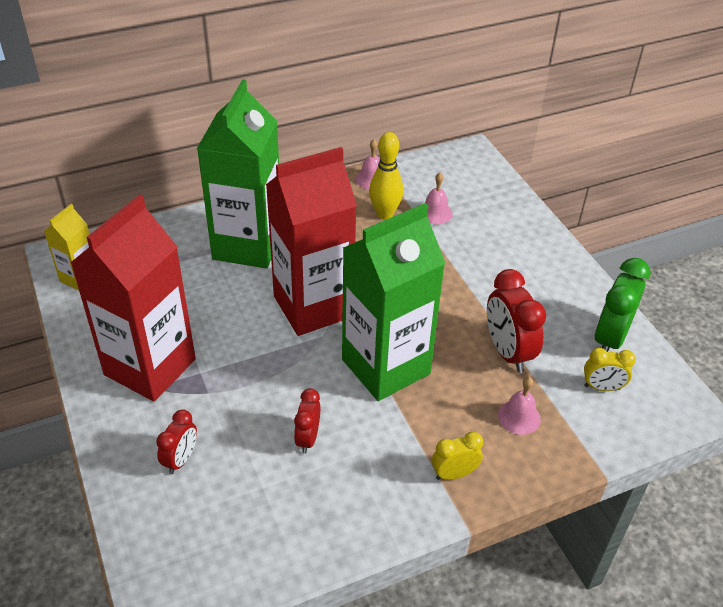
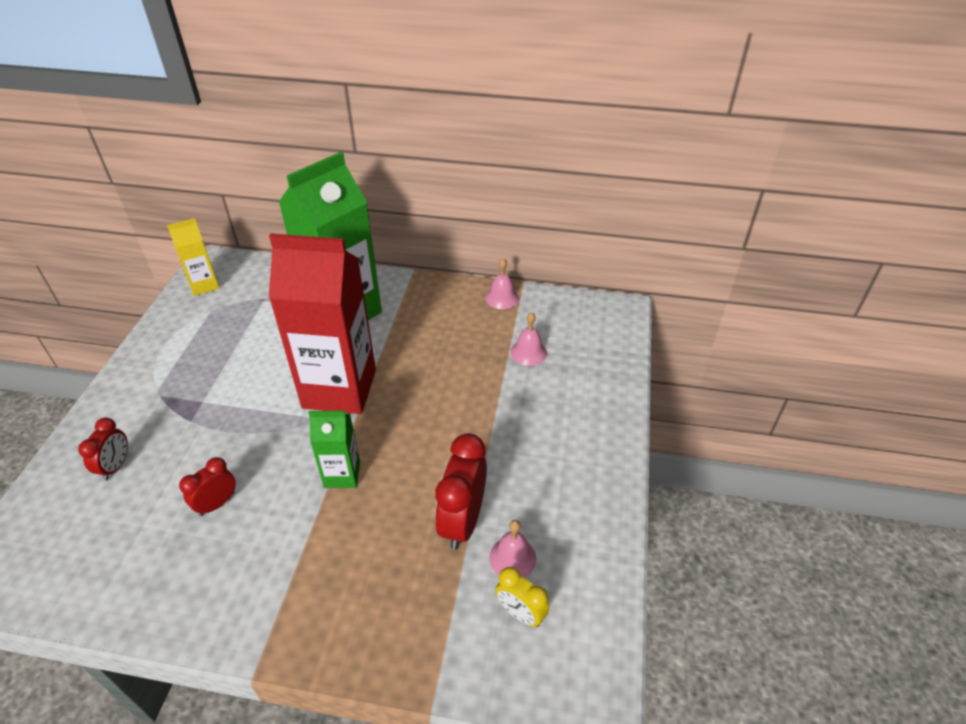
camera: 35 degrees right, 0 degrees up
red carton [70,194,196,402] -> none
red clock [156,409,197,474] -> red clock turned 45 degrees counterclockwise [78,417,128,481]
green carton [342,203,445,401] -> green carton [308,411,360,488], size x0.48
yellow bowling pin [369,132,403,220] -> none
yellow clock [432,432,483,480] -> none
pink bell [498,377,541,435] -> pink bell moved to [489,520,536,577]
green clock [594,258,651,352] -> none

